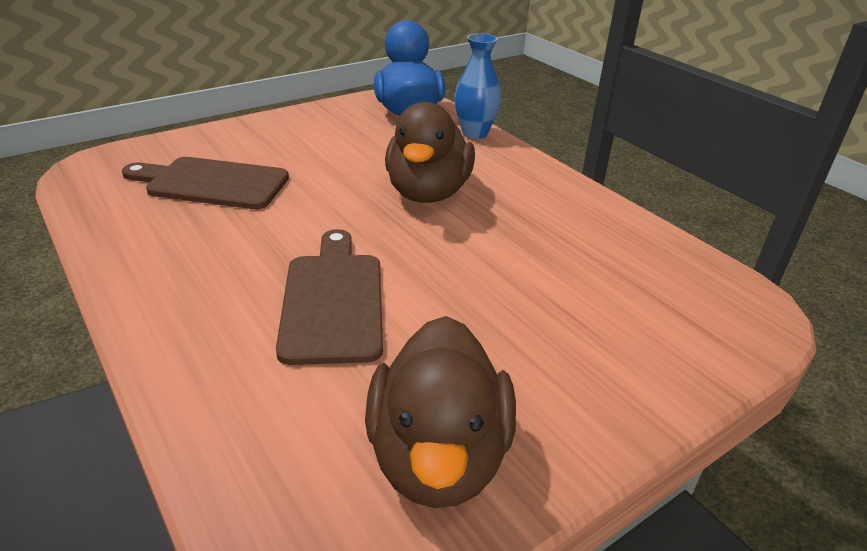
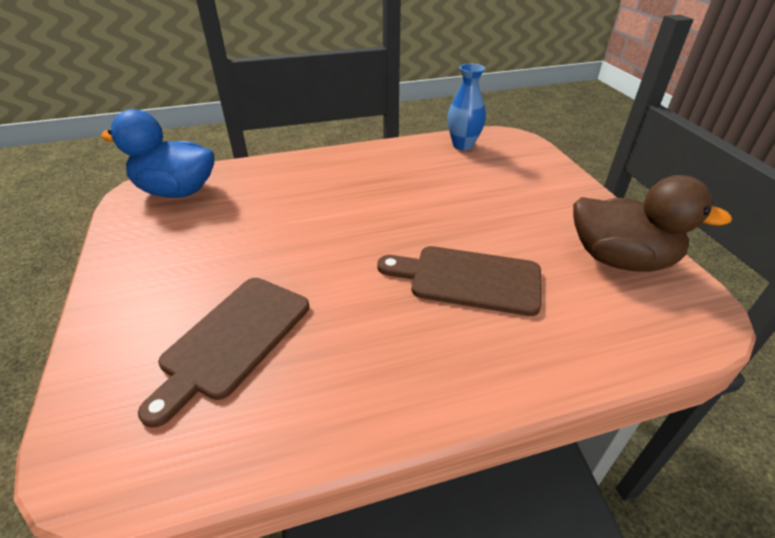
camera: 70 degrees left, 5 degrees up
brown duck [385,102,475,203] -> none
blue vase [454,33,501,139] -> blue vase moved to [447,64,486,150]

